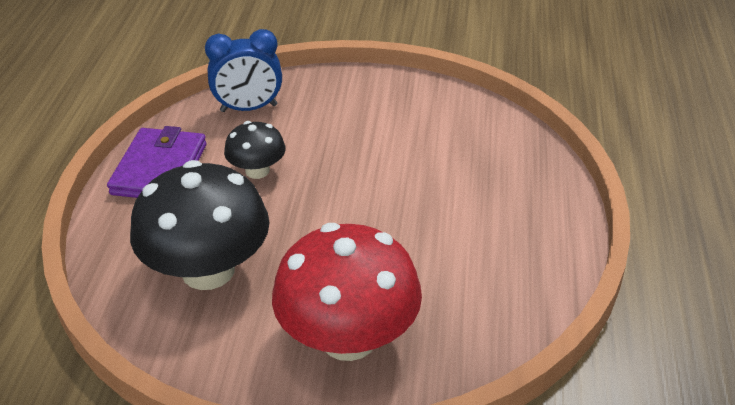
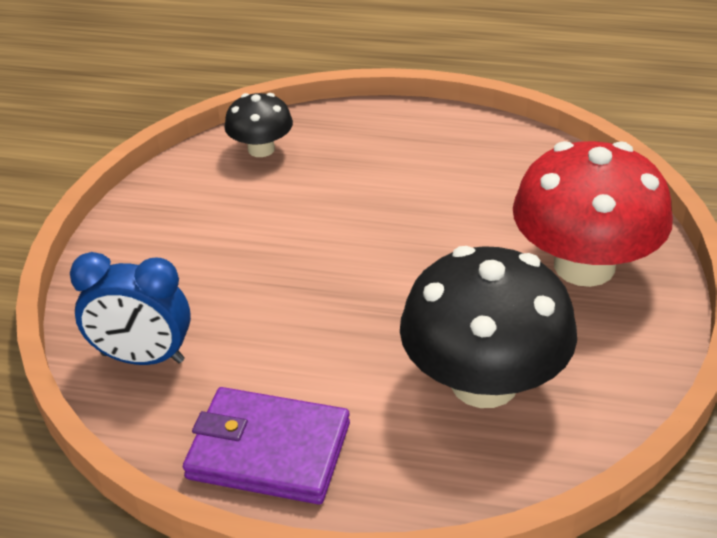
camera: 85 degrees left, 0 degrees up
blue clock [205,29,282,112] -> blue clock turned 105 degrees clockwise [70,252,191,365]
black mushroom [224,121,286,179] -> black mushroom moved to [224,93,293,157]

